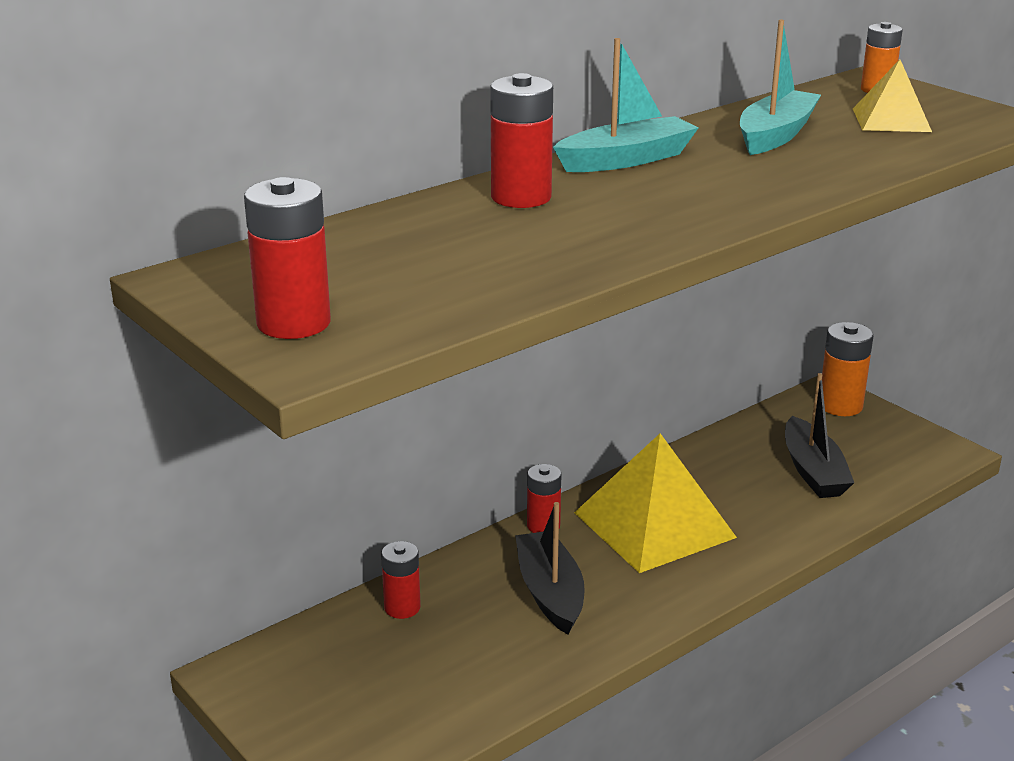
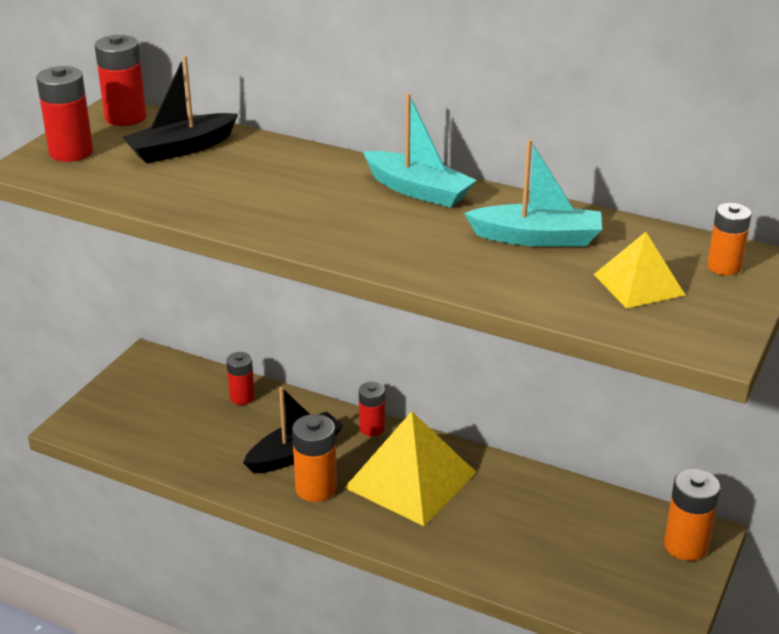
camera: 65 degrees right, 5 degrees up
red battery [490,73,553,208] -> red battery moved to [95,35,147,126]
black boat [785,373,854,498] -> black boat moved to [122,56,238,164]
none -> orange battery [292,414,337,502]

